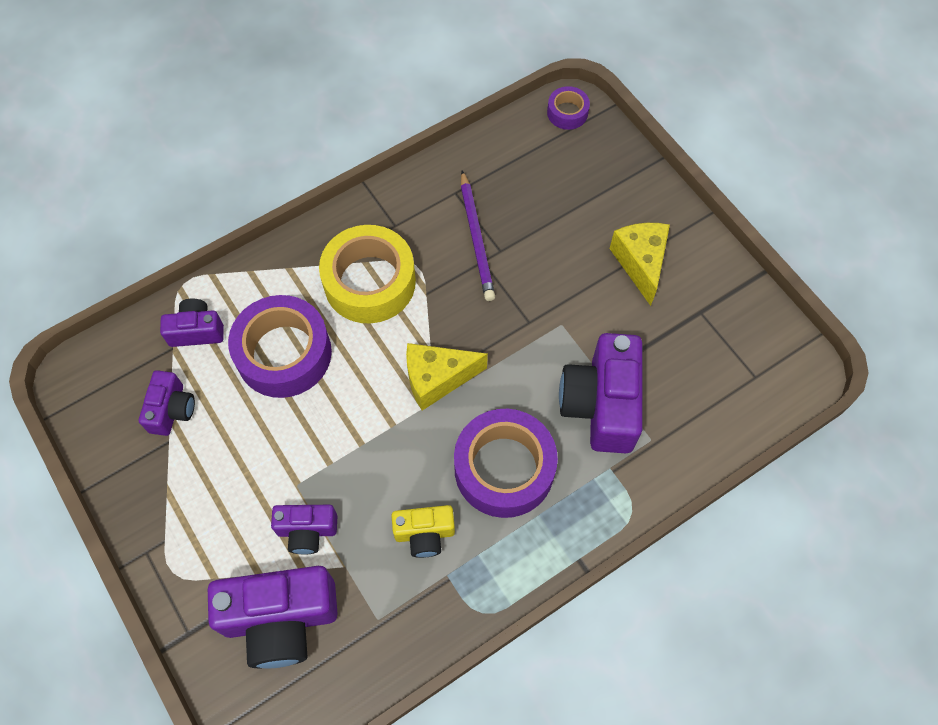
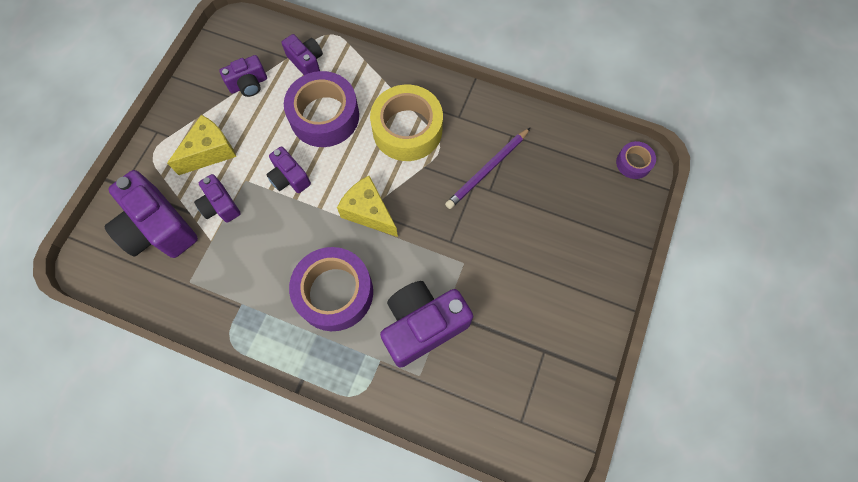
camera: 55 degrees right, 5 degrees up
yellow camera [391,505,455,558] -> none
yellow cheese [609,223,670,306] -> yellow cheese moved to [167,115,236,175]
none -> purple camera [266,146,311,193]

